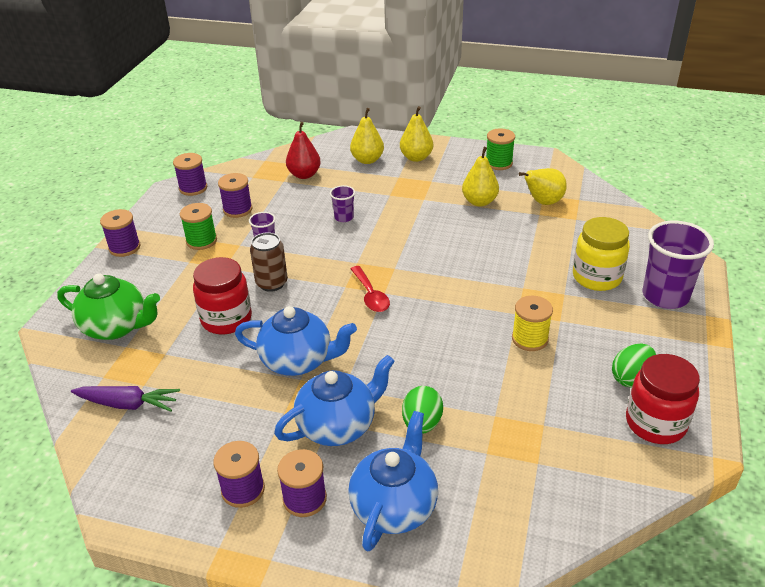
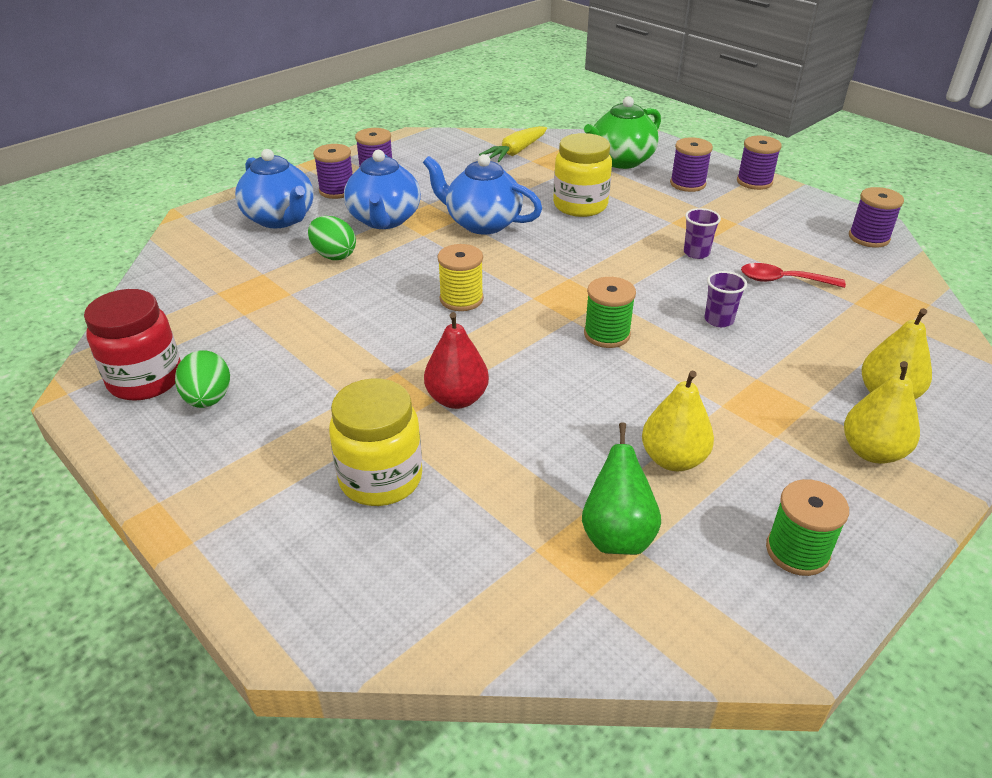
camera: 120 degrees right, 0 degrees up
purple carrot [71,386,180,412] -> yellow carrot [479,126,547,162]
green spool [180,203,217,250] -> green spool moved to [584,277,636,348]
red jar [193,257,252,334] -> yellow jar [553,133,612,217]
purple spool [218,173,252,218] -> purple spool moved to [670,137,713,192]
blue teapot [235,306,357,376] -> blue teapot turned 75 degrees clockwise [423,154,542,235]
brown can [250,232,288,292] -> none
red pear [286,122,321,179] -> red pear moved to [424,312,489,409]
red spoon [351,266,390,312] -> red spoon moved to [741,263,846,288]
yellow spool [512,296,553,351] -> yellow spool moved to [437,244,484,311]
yellow pear [519,168,567,205] -> green pear [582,422,661,555]
purple cup [643,221,714,309] -> none

